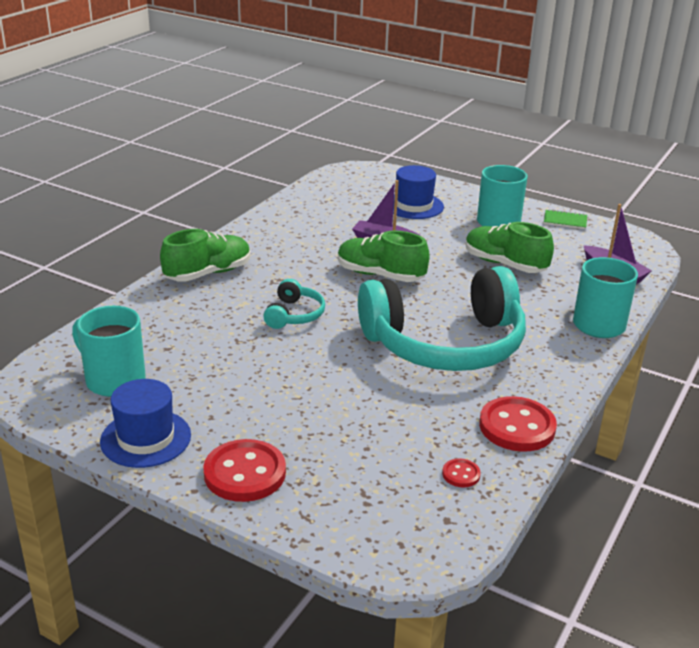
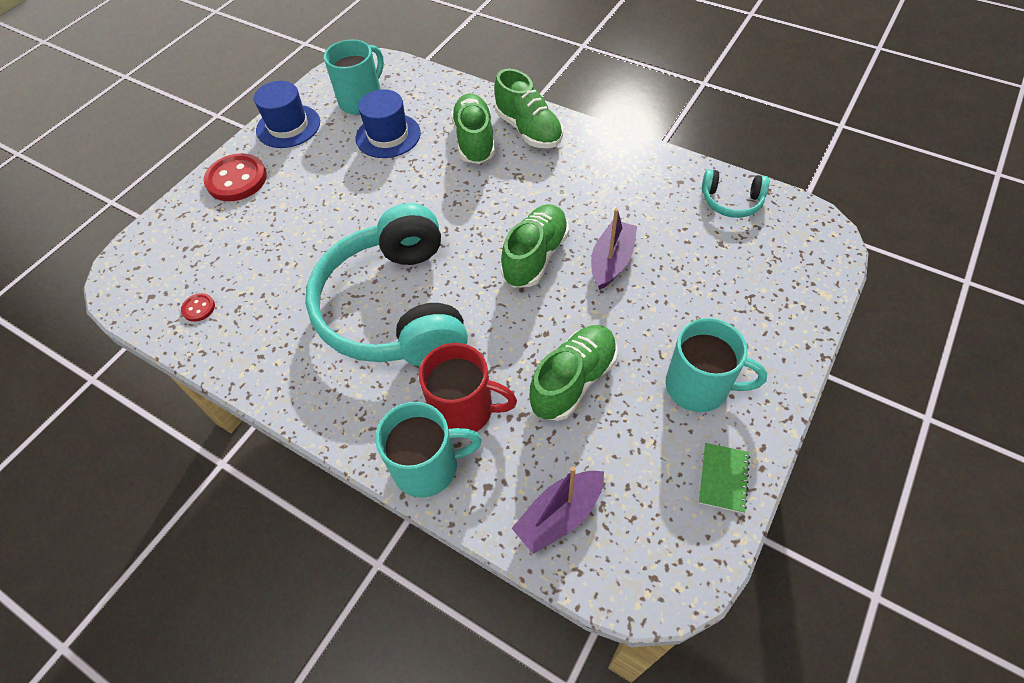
camera: 95 degrees right, 25 degrees up
turquoise headphones [264,279,325,329] -> turquoise headphones moved to [702,169,769,218]
blue hat [393,165,444,219] -> blue hat moved to [356,89,421,158]
red button [479,396,557,452] -> none
none -> red mug [419,343,517,432]
none -> green shoe [451,94,495,164]

